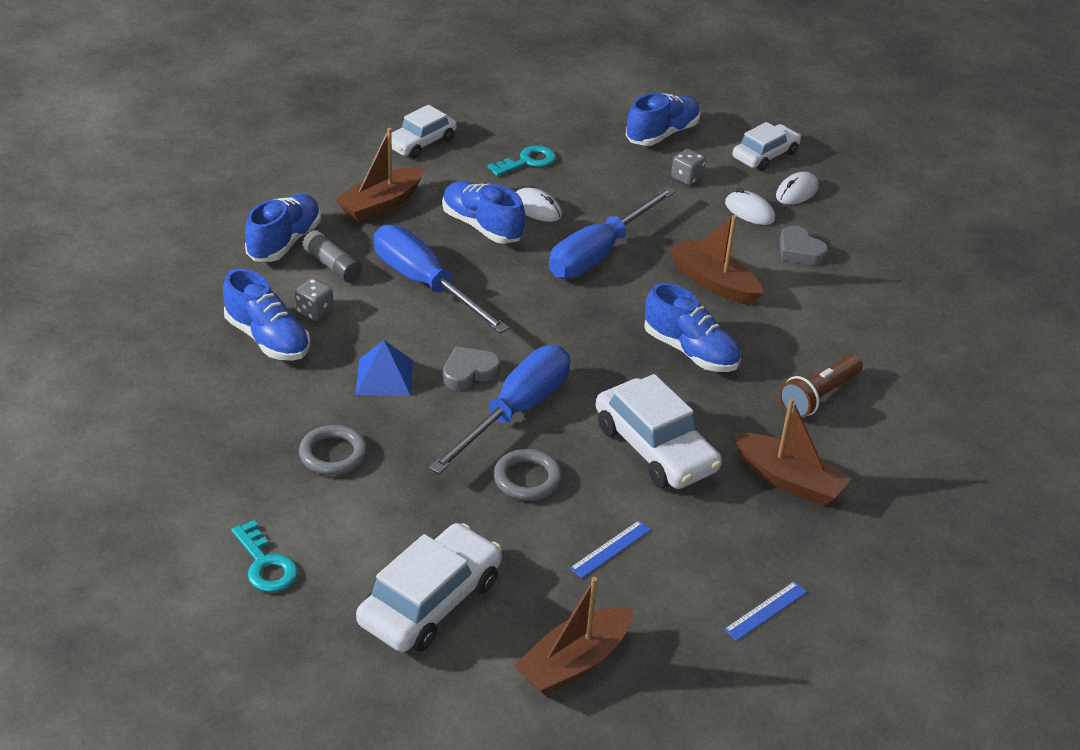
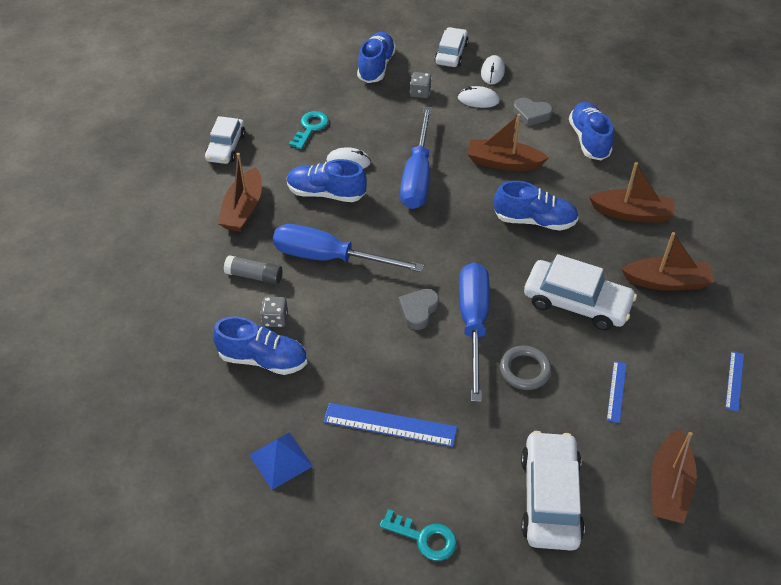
camera: 30 degrees left, 10 degrees up
blue shoe [245,194,321,262] -> blue shoe moved to [569,102,614,160]
grey ring [299,425,367,476] -> blue ruler [323,403,457,447]
blue pyramid [356,340,413,396] -> blue pyramid moved to [249,432,313,490]
brown flashlight [779,354,863,418] -> brown boat [589,162,674,223]

